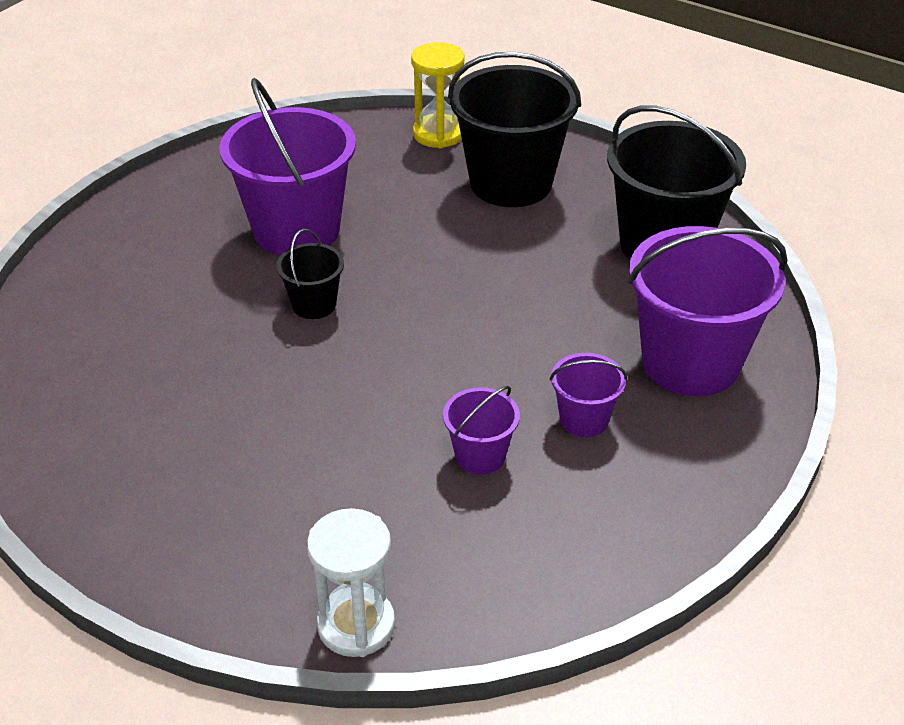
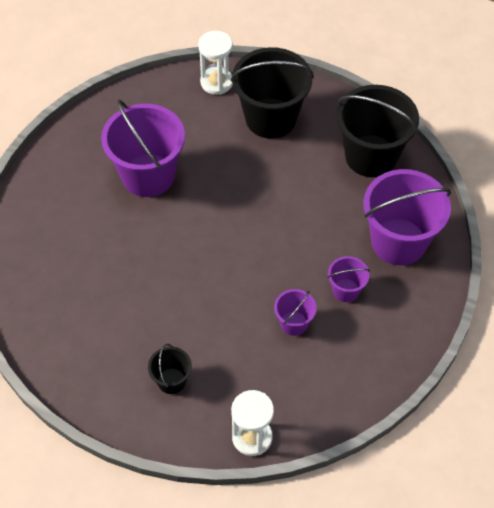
camera: 10 degrees left, 15 degrees up
black bucket [276,229,344,319] -> black bucket moved to [148,344,192,394]
yellow hourglass [411,42,464,148] -> white hourglass [198,31,233,95]

